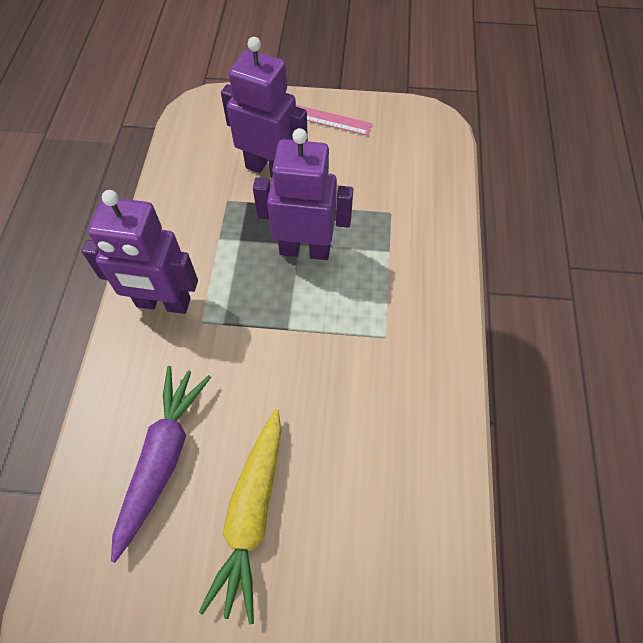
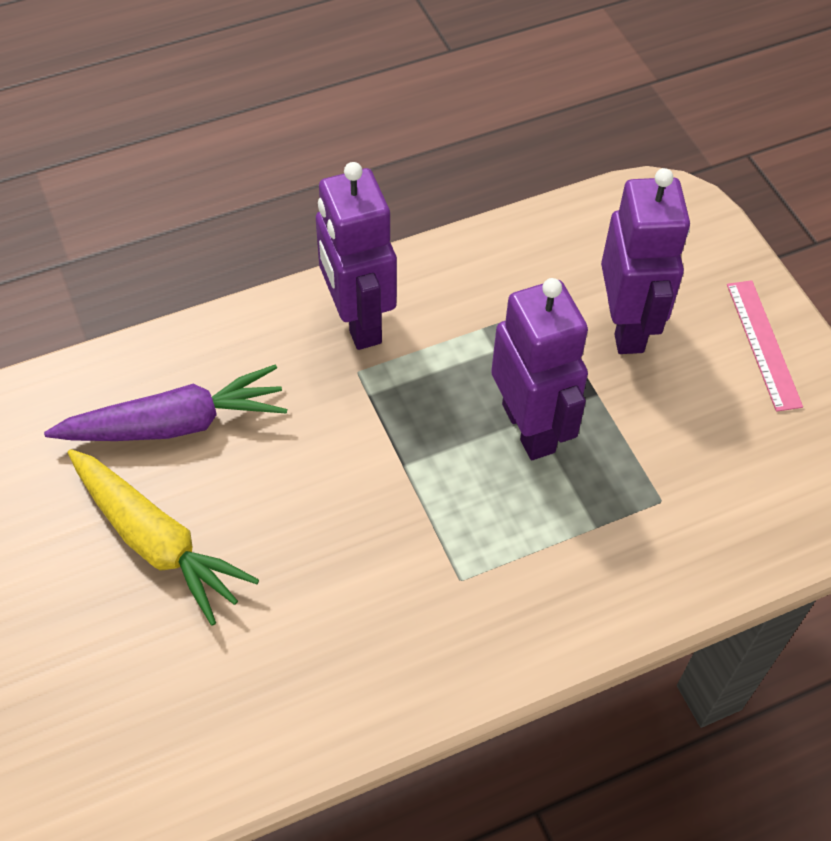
camera: 60 degrees right, 5 degrees down
yellow carrot [199,409,281,624] -> yellow carrot turned 120 degrees counterclockwise [68,449,259,626]

